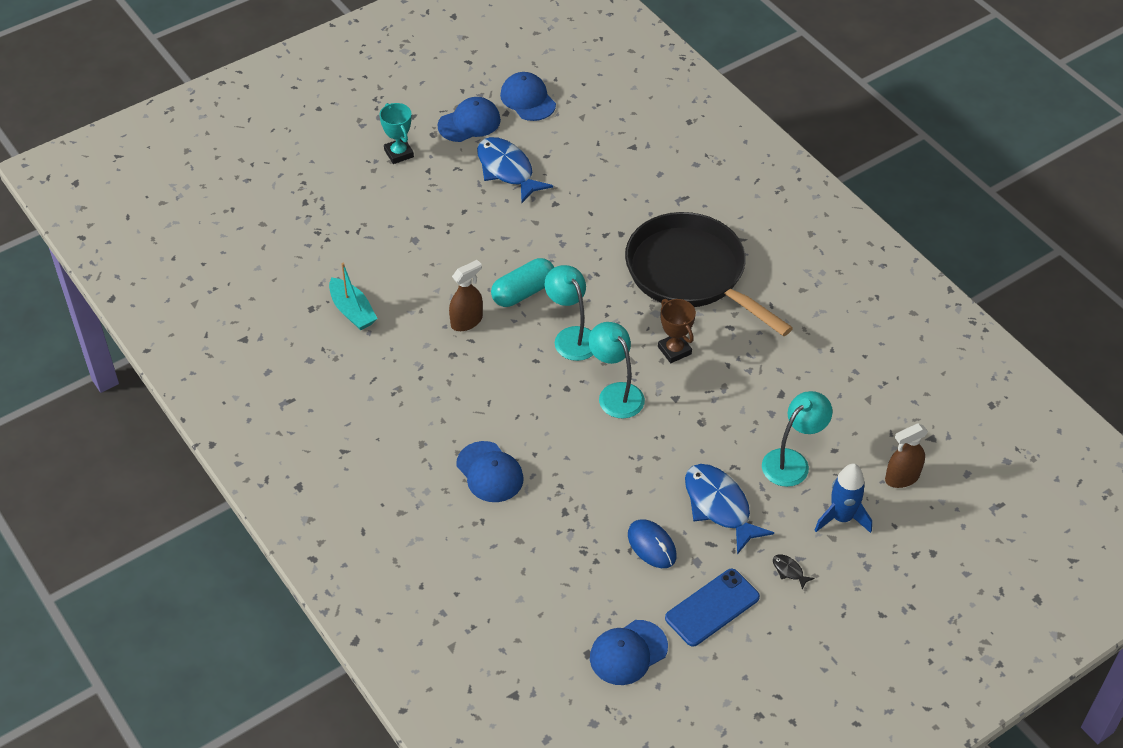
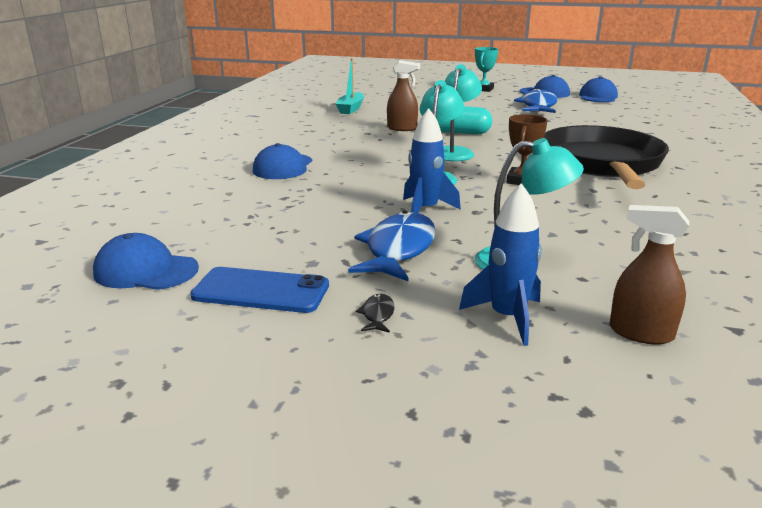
camera: 50 degrees right, 25 degrees down
blue mouse [628,519,677,568] -> none
none -> blue rocket [403,109,461,213]

